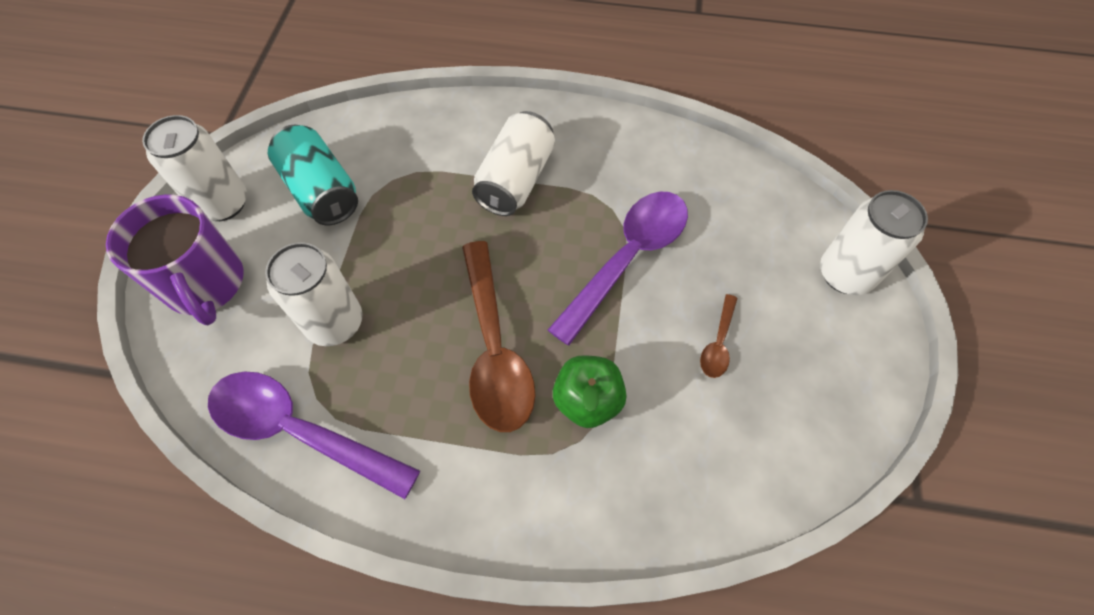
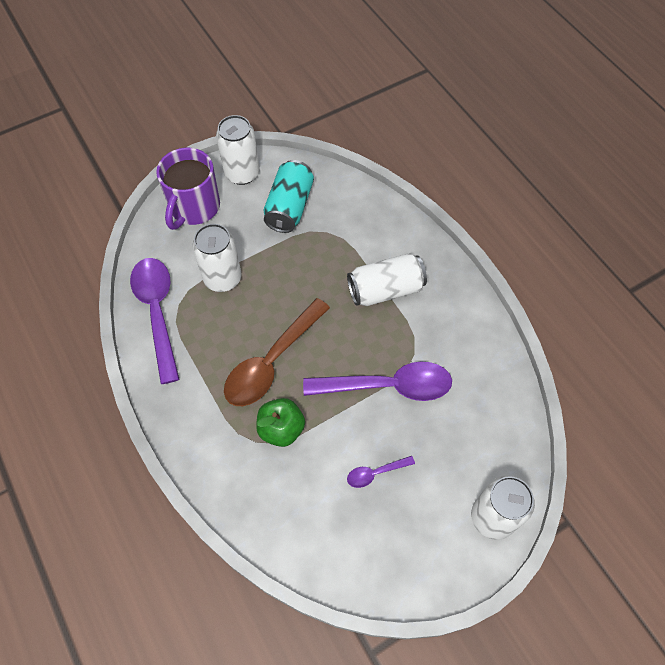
camera: 50 degrees right, 0 degrees up
brown spoon [700,294,738,378] -> purple spoon [347,456,415,488]

